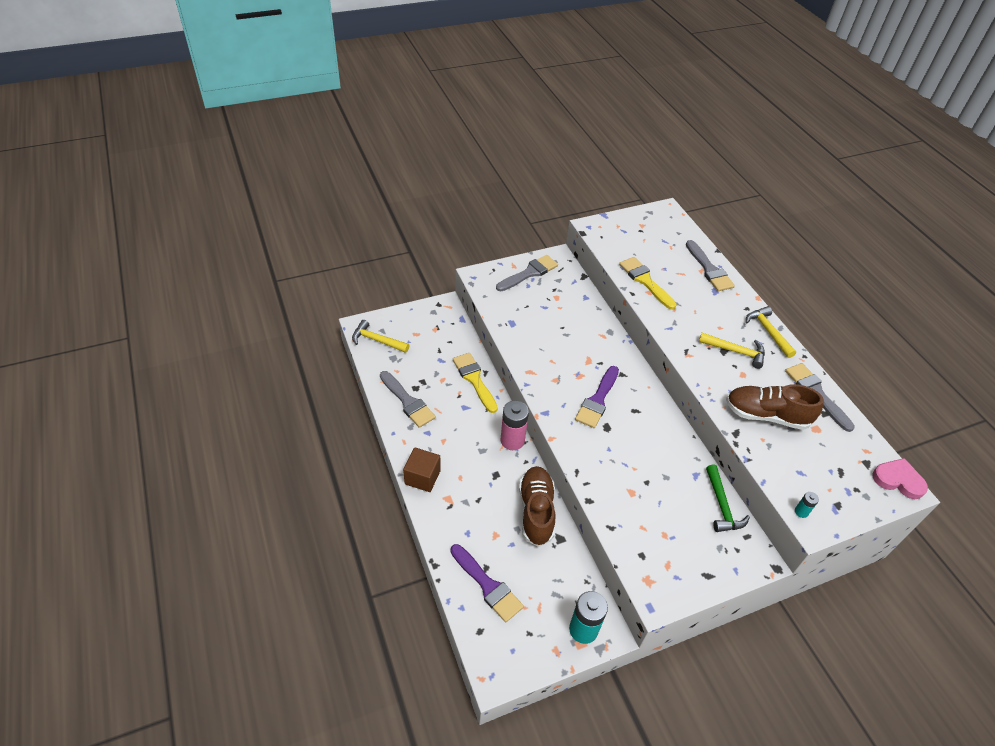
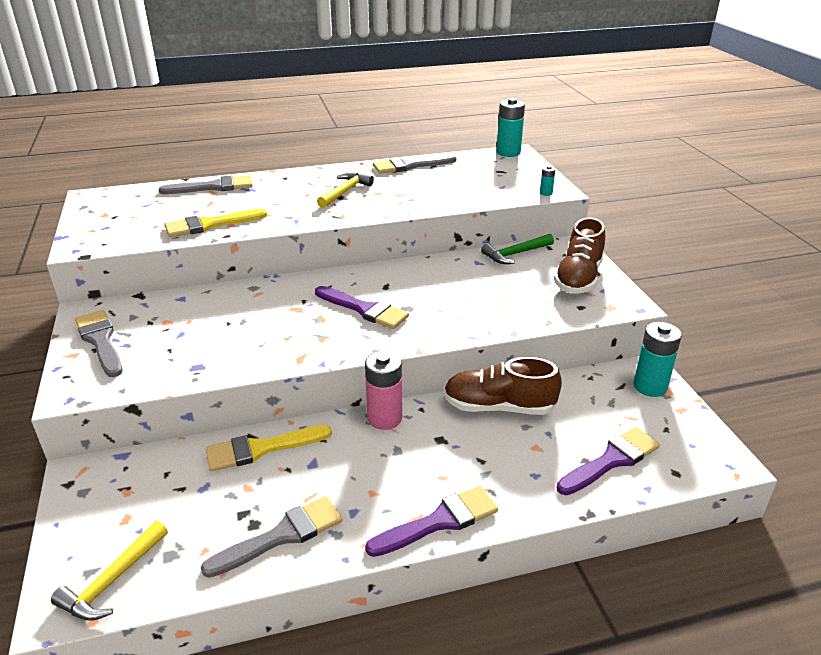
camera: 80 degrees left, 15 degrees down
brown cube [403,447,441,492] -> purple brush [365,486,498,557]
green hammer [706,464,750,532] -> green hammer turned 150 degrees clockwise [481,234,554,264]
brown shoe [726,384,824,430] -> brown shoe moved to [554,217,605,294]
yellow hammer [746,306,796,358] -> none
pink heart [872,458,928,499] -> turquoise battery [496,98,525,157]

